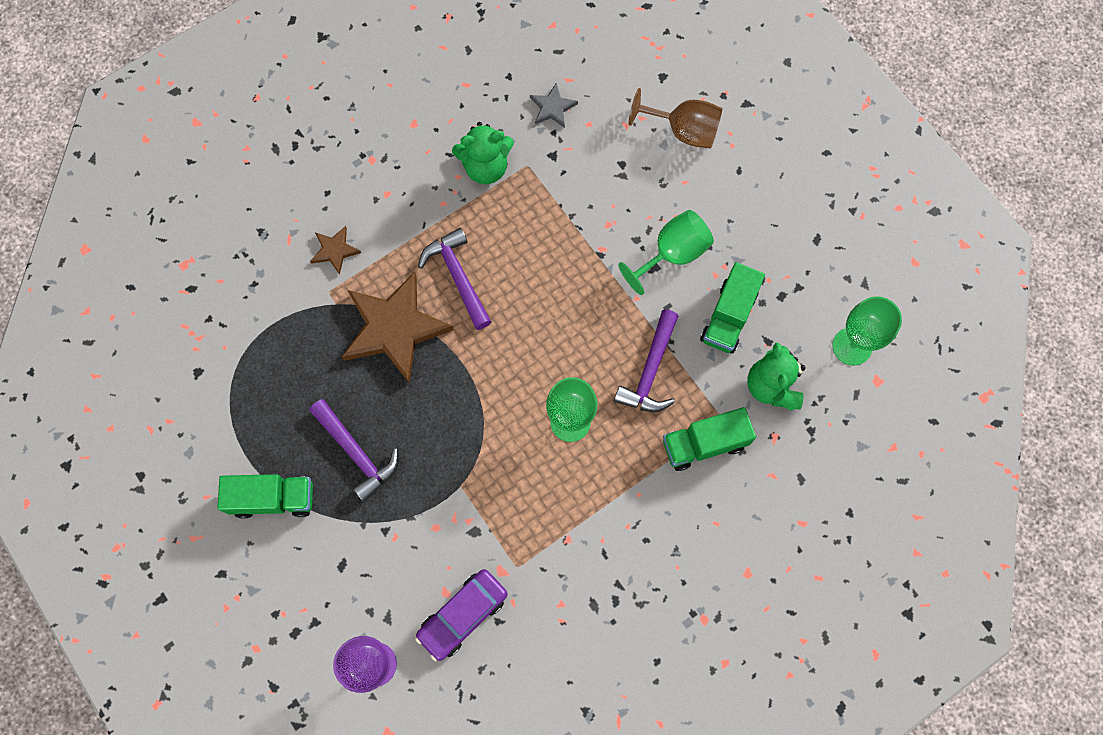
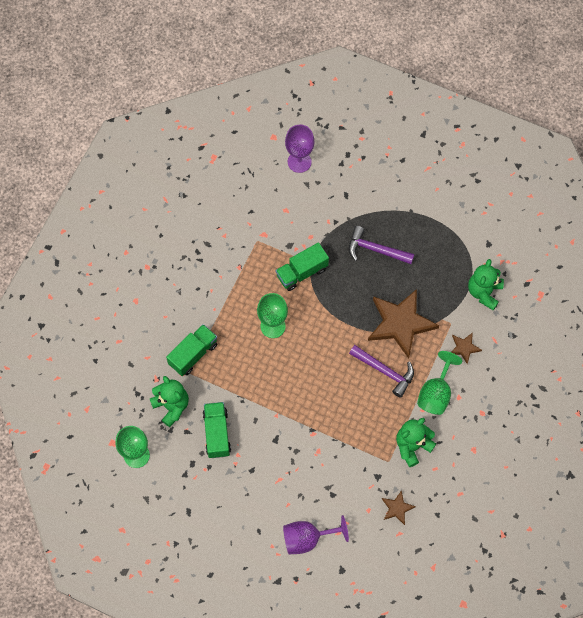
camera: 150 degrees right, 5 degrees down
green truck [217,474,313,519] -> green truck moved to [276,242,329,291]
purple car [415,569,508,661] -> none
grey star [530,83,578,128] -> brown star [382,490,416,525]
purple hammer [614,309,678,412] -> none
green goblet [618,210,714,295] -> green goblet moved to [417,351,462,415]
brown goblet [628,88,723,148] -> purple goblet [283,515,349,554]
none -> green teddy bear [468,259,504,310]

